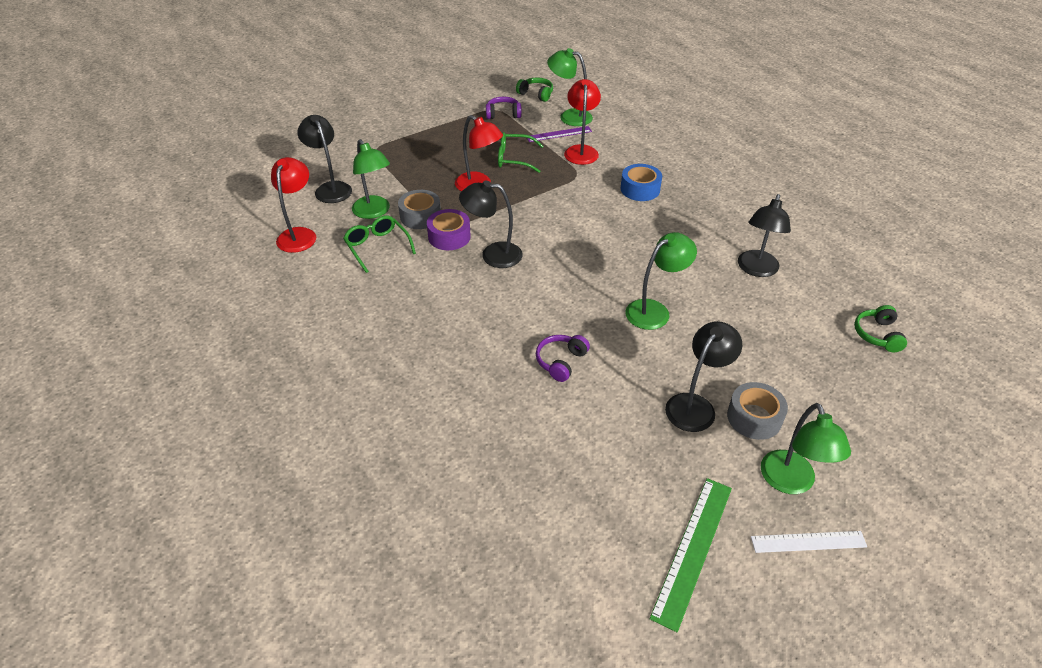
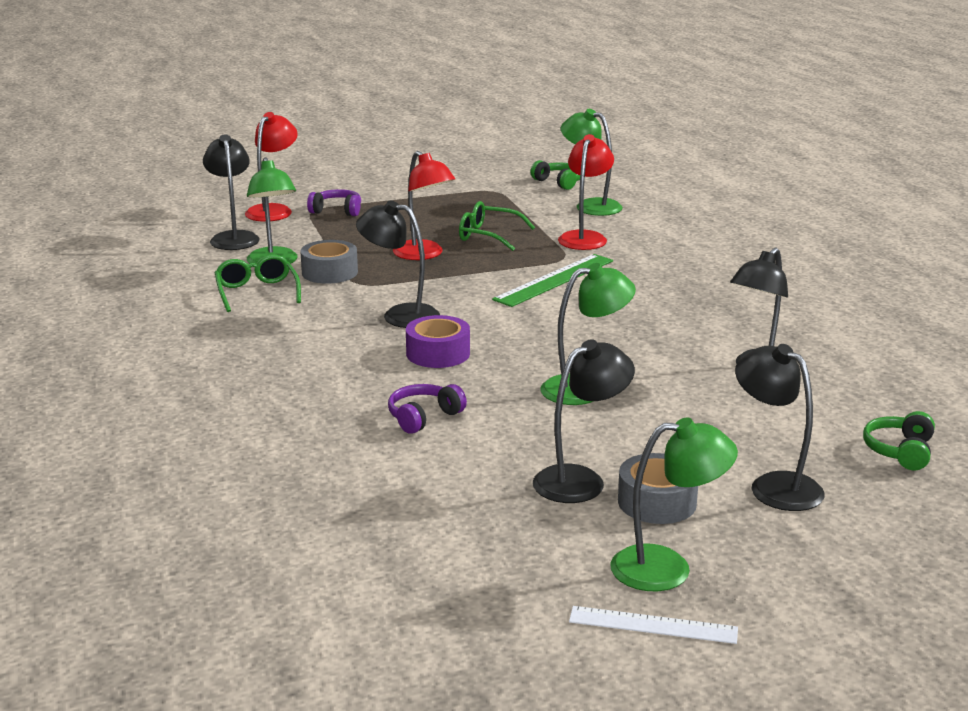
camera: 15 degrees right, 20 degrees down
red lamp [271,157,316,253] -> red lamp moved to [245,112,298,222]
purple tape [427,209,471,250] -> purple tape moved to [406,315,470,368]
purple headphones [486,97,522,119] -> purple headphones moved to [307,189,361,216]
purple ruler [527,126,592,142] -> none
blue tape [620,164,662,201] -> none
green ruler [650,478,732,632] -> green ruler moved to [492,254,613,307]
green lamp [761,403,851,494] -> green lamp turned 105 degrees counterclockwise [610,417,738,591]
none -> black lamp [735,344,825,511]

